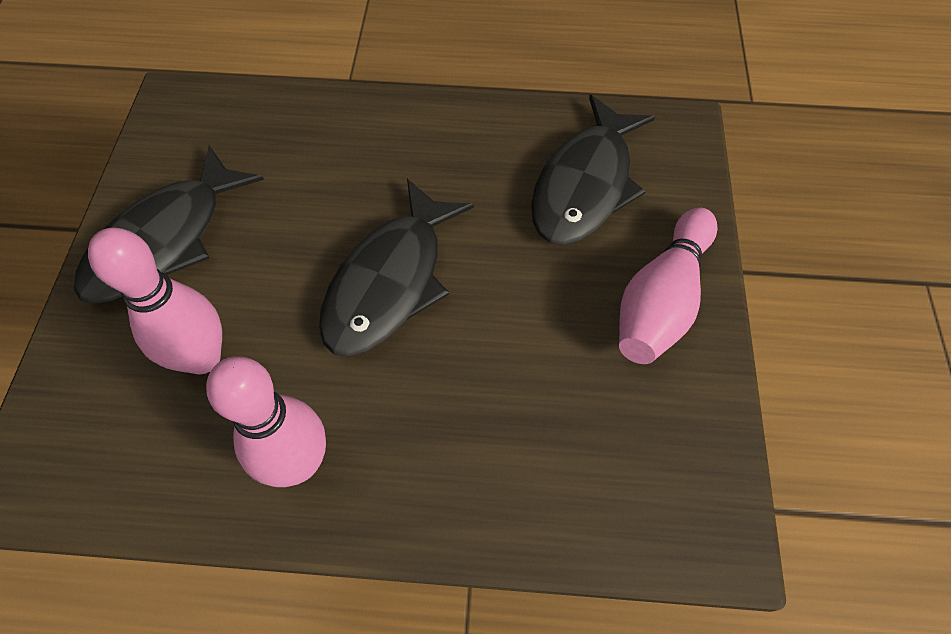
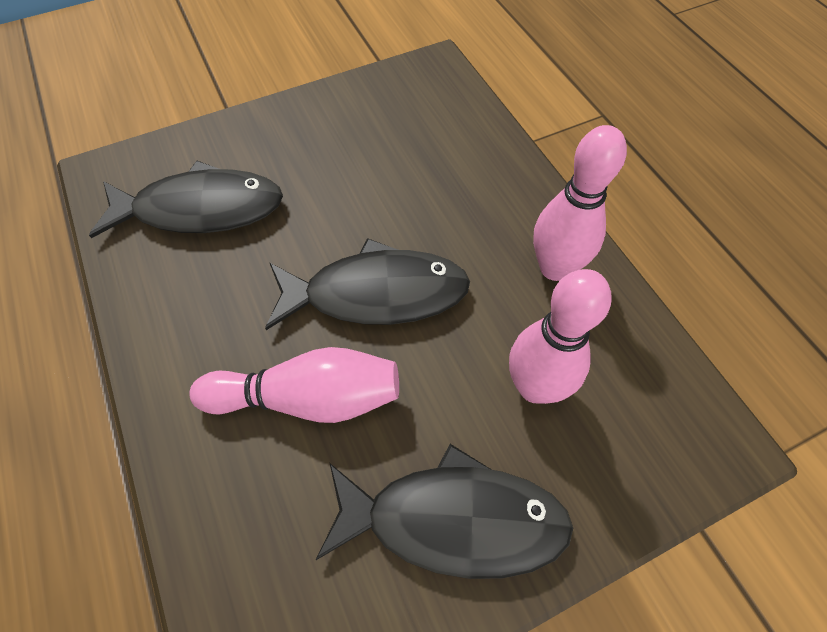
camera: 120 degrees left, 0 degrees up
pink bowling pin [619,208,717,364] -> pink bowling pin moved to [190,347,399,423]

